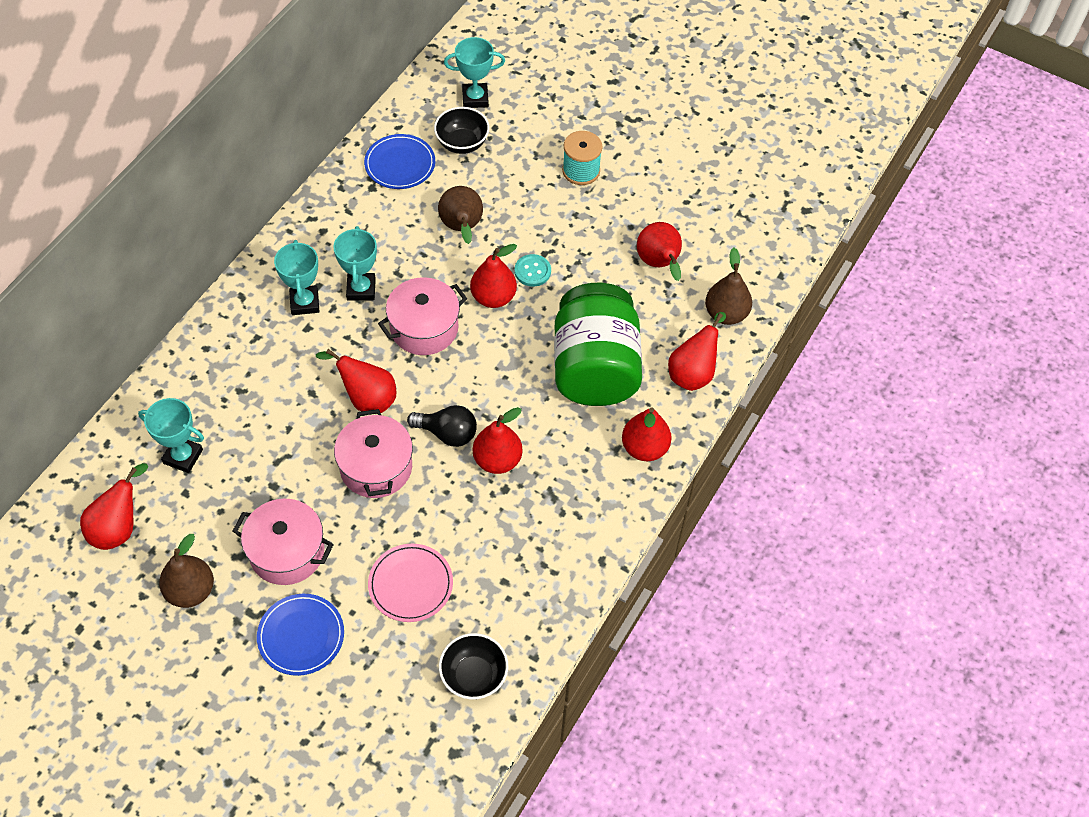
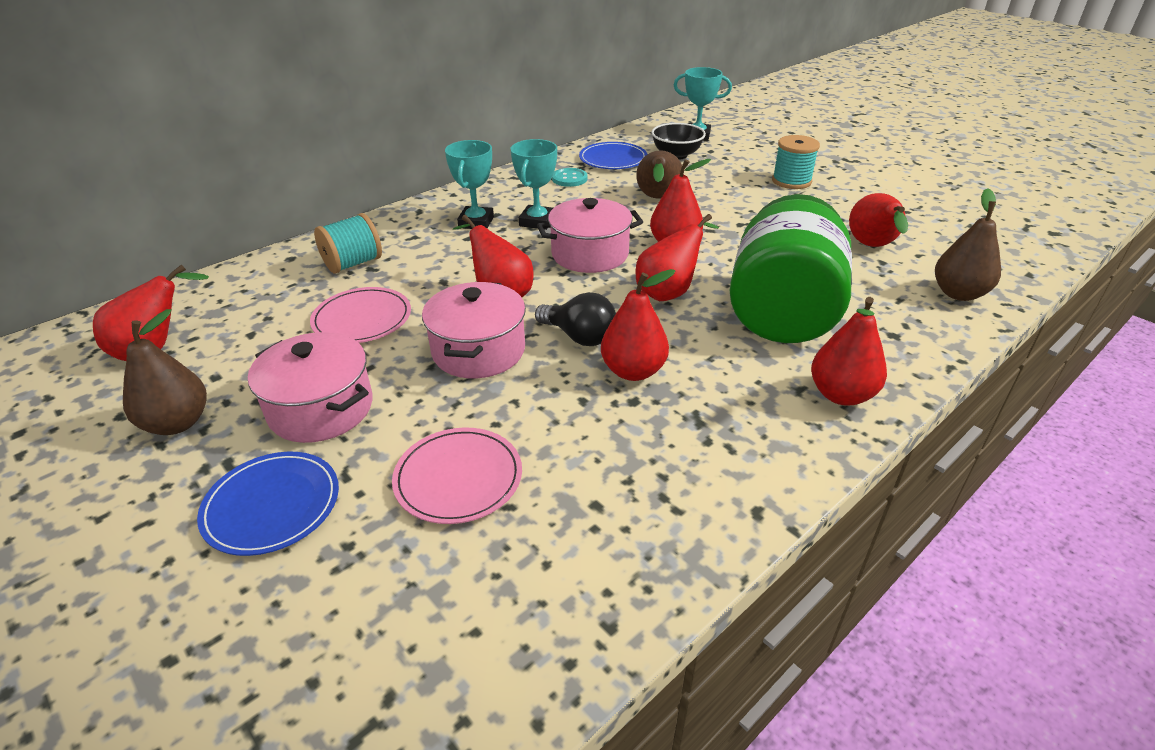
camera: 20 degrees right, 20 degrees down
turquoise trophy [138,398,204,473] -> none
black bowl [439,633,508,700] -> none
turquoise button [515,254,551,287] -> turquoise button moved to [552,168,587,187]
red pear [668,312,726,391] -> red pear moved to [636,214,719,301]
none -> pink plate [310,287,411,343]
none -> turquoise spool [314,213,382,274]

